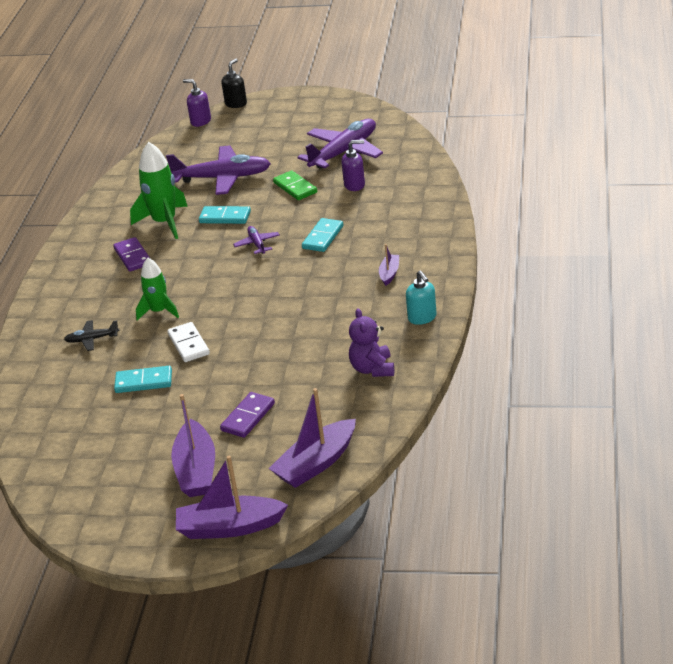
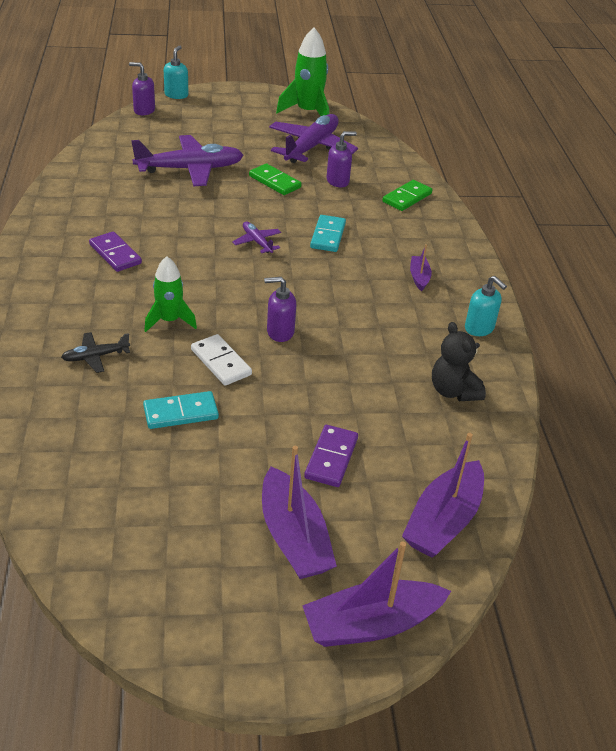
camera: 20 degrees left, 5 degrees up
green rocket [130,142,188,239] -> green rocket moved to [276,27,329,116]
turquoise domino [199,206,251,224] -> none
black soap dispenser [221,59,247,108] -> turquoise soap dispenser [164,46,189,99]
purple teddy bear [349,308,394,377] -> black teddy bear [432,322,486,401]
none -> purple soap dispenser [264,277,296,342]
none -> green domino [382,180,432,211]

